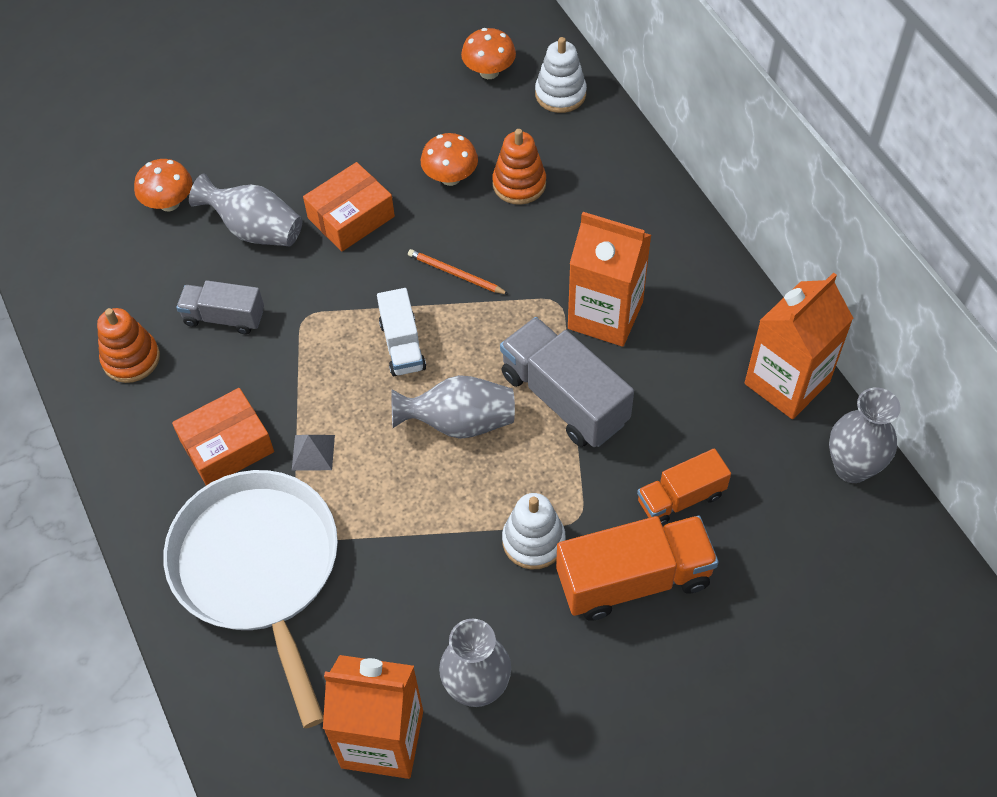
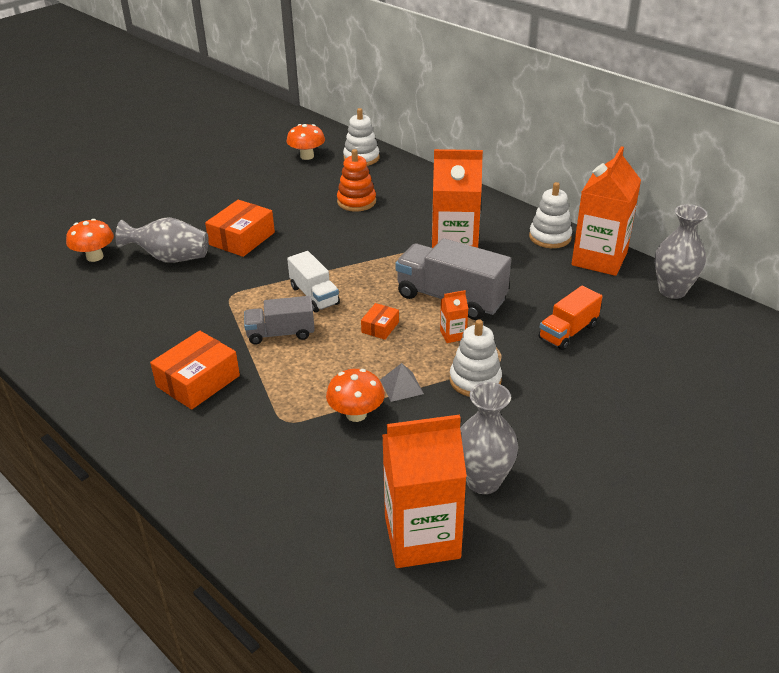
camera: 20 degrees left, 20 degrees down
orange stacking toy [97,308,160,383] -> none
white pan [163,470,338,728] -> none
grey truck [176,280,264,335] -> grey truck moved to [244,296,315,345]
grey pyramid [292,435,335,470] -> grey pyramid moved to [380,363,424,402]
grey vase [392,375,515,439] -> orange box [361,303,399,340]
orange pencil [408,249,509,295] -> none
orange mushroom [421,133,478,186] -> orange mushroom moved to [326,369,385,422]
orange truck [556,516,719,621] -> none
none -> orange carton [440,290,468,343]
none -> white stacking toy [529,182,572,248]

